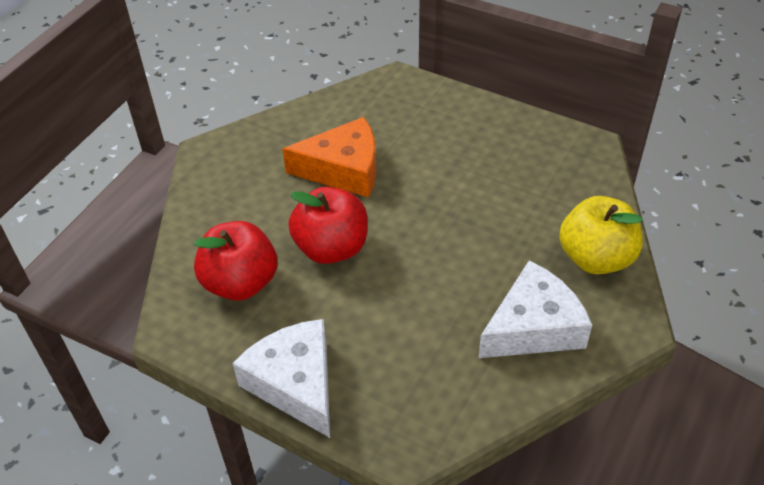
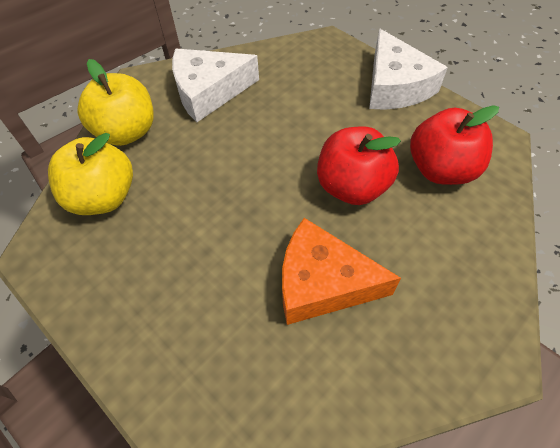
camera: 165 degrees left, 10 degrees up
none -> yellow apple [48,133,133,215]

